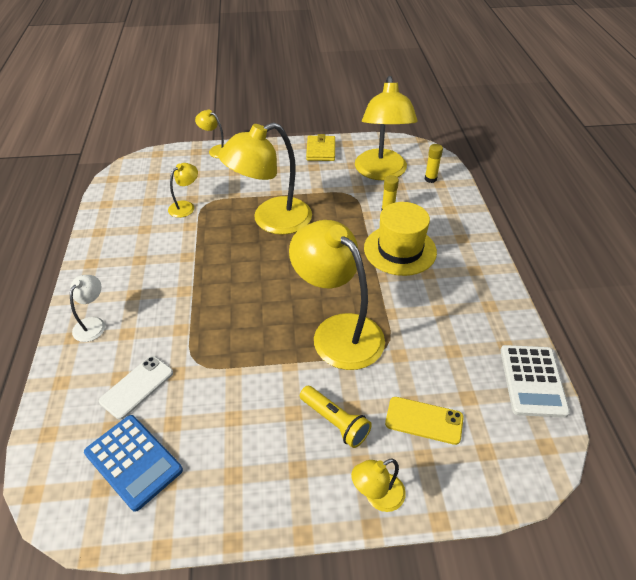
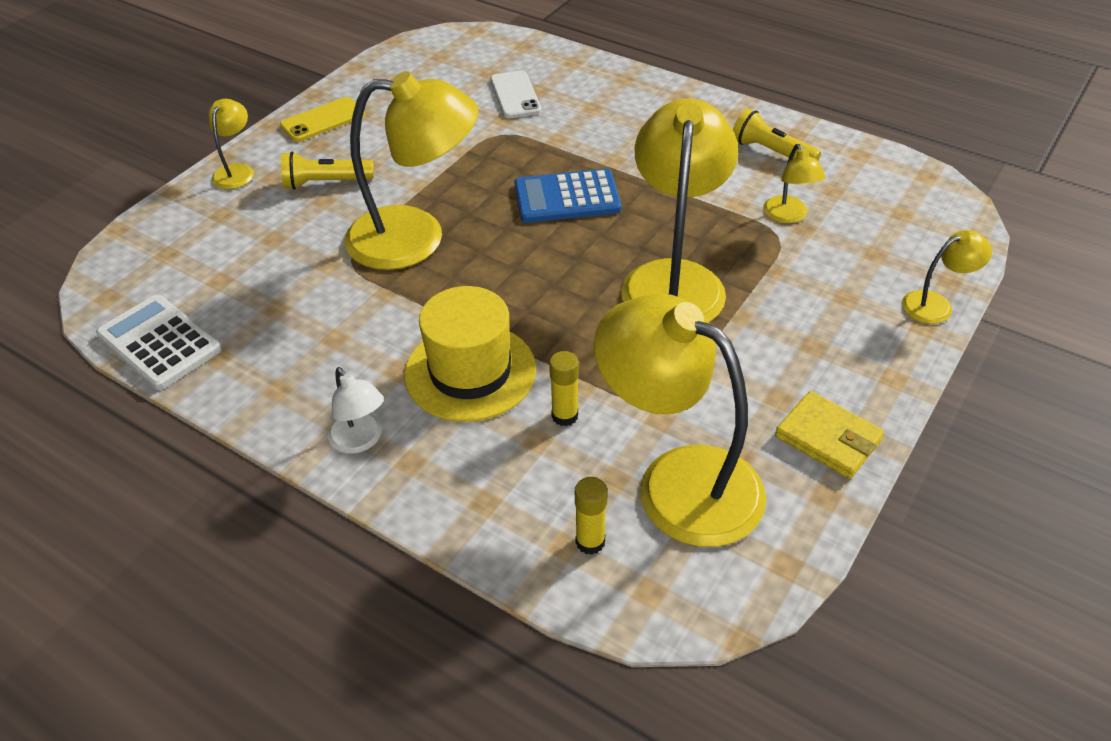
camera: 130 degrees right, 0 degrees up
white lamp [70,275,105,342] -> white lamp moved to [328,367,384,454]
blue calculator [84,415,183,512] -> blue calculator moved to [514,169,621,223]
yellow phone [385,397,464,445] -> yellow phone moved to [280,97,365,142]
none -> yellow flashlight [733,108,821,161]

